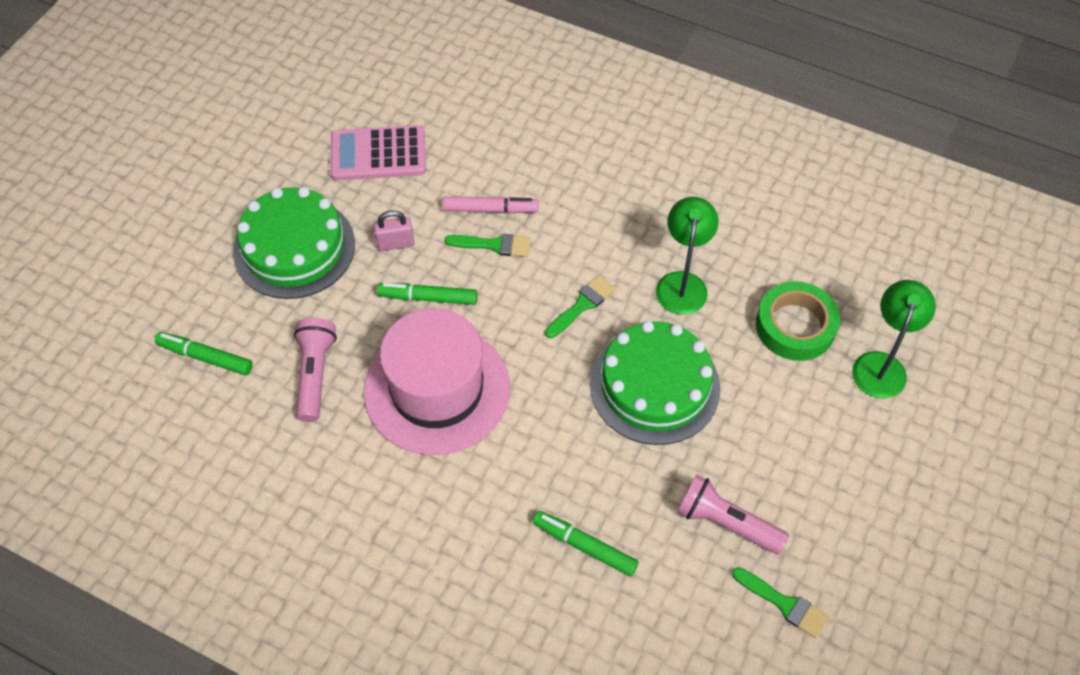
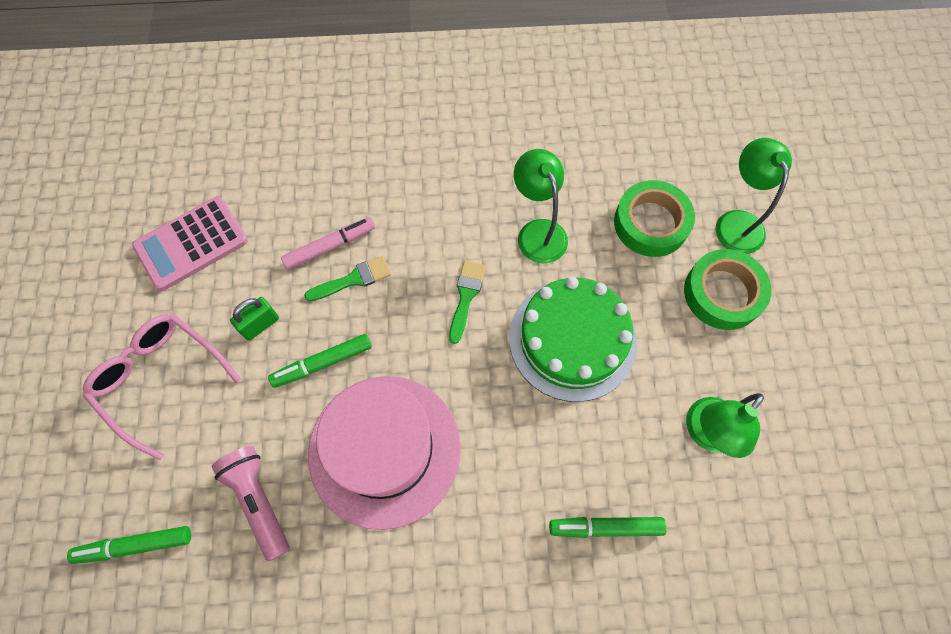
camera: 30 degrees left, 10 degrees up
green cake [233,187,355,299] -> pink glasses [83,313,241,460]
pink padlock [373,210,415,251] -> green padlock [230,297,279,341]
pink flashlight [677,474,789,554] -> green lamp [686,393,764,458]
green brush [732,567,829,638] -> none
none -> green tape [684,249,771,330]

